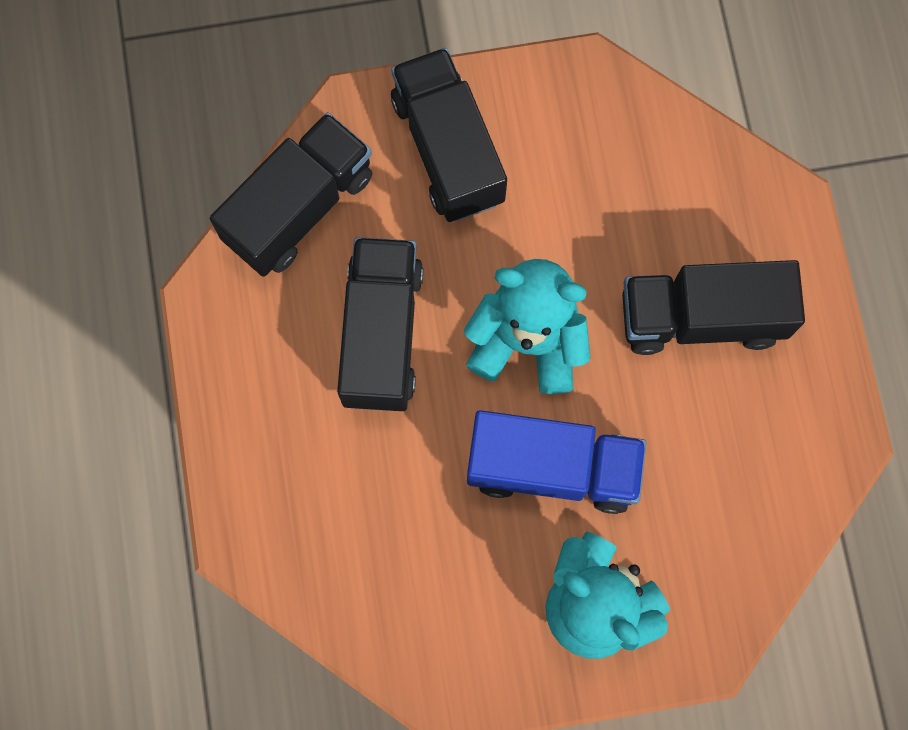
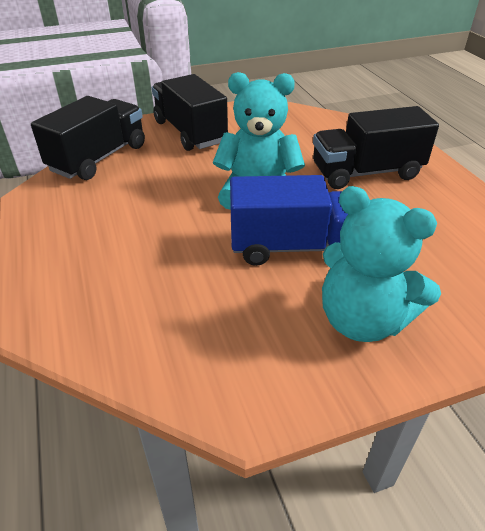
camera: 10 degrees left, 35 degrees down
black truck [337,237,423,411] -> none

